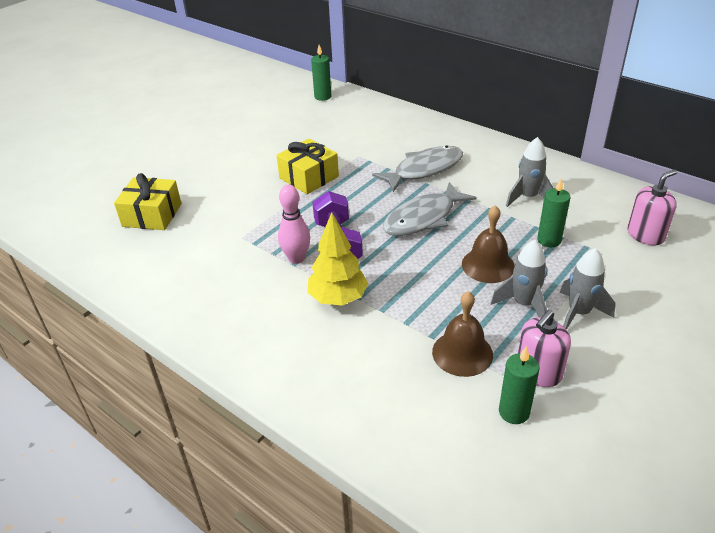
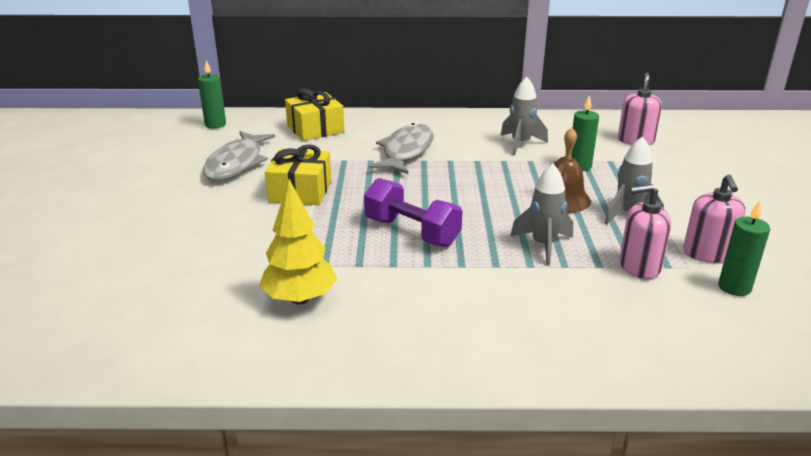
camera: 40 degrees left, 10 degrees down
yellow gift [114,173,181,230] -> yellow gift moved to [285,88,344,141]
pink bowling pin [278,185,310,264] -> none
yellow tree [307,212,368,306] -> yellow tree moved to [259,179,337,305]
grey fish [383,182,477,236] -> grey fish moved to [203,131,275,181]
brown bell [432,291,493,377] -> pink soap dispenser [619,184,671,279]
grey rocket [560,248,615,330] -> grey rocket moved to [510,164,573,266]

